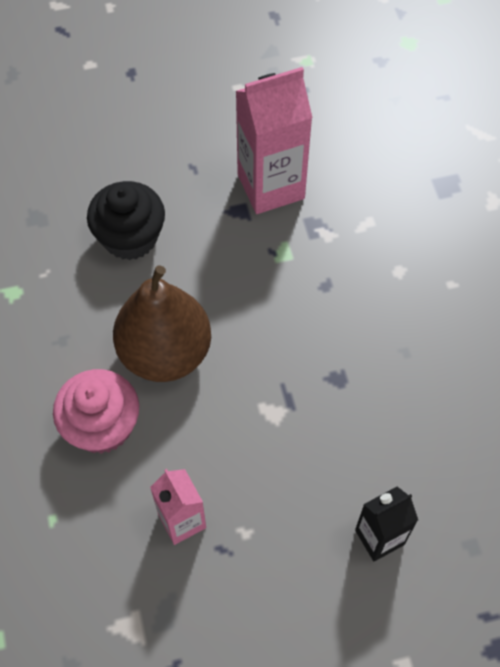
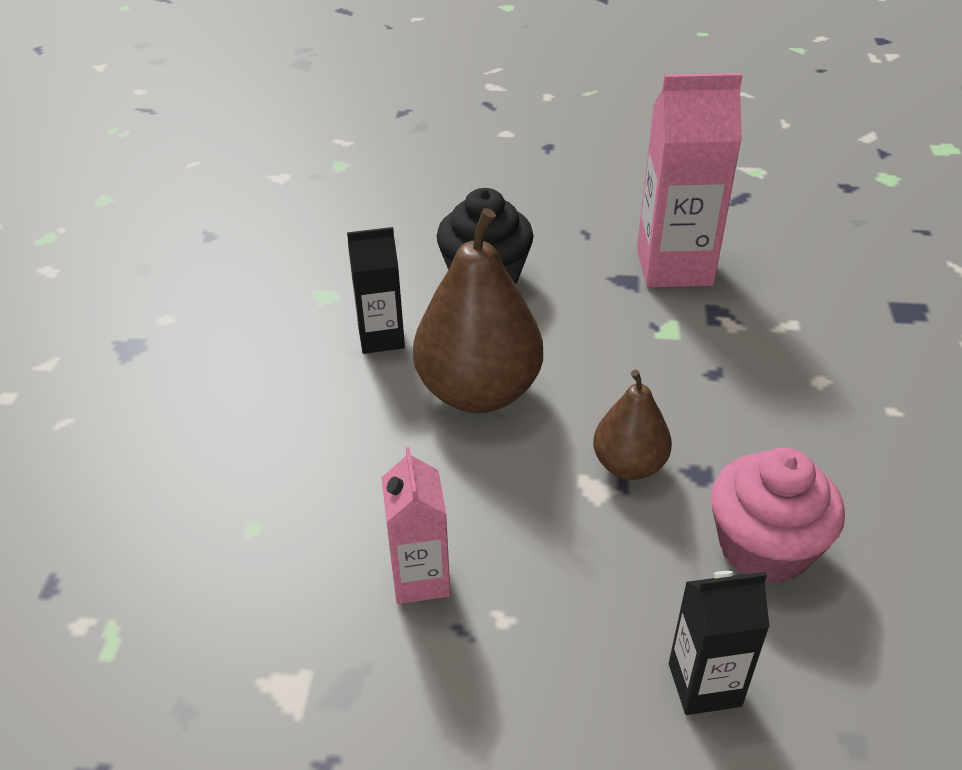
camera: 20 degrees right, 20 degrees down
pink cupcake [53,369,139,454] -> pink cupcake moved to [711,447,845,584]
none -> black carton [347,227,405,354]
none -> brown pear [593,370,672,480]

